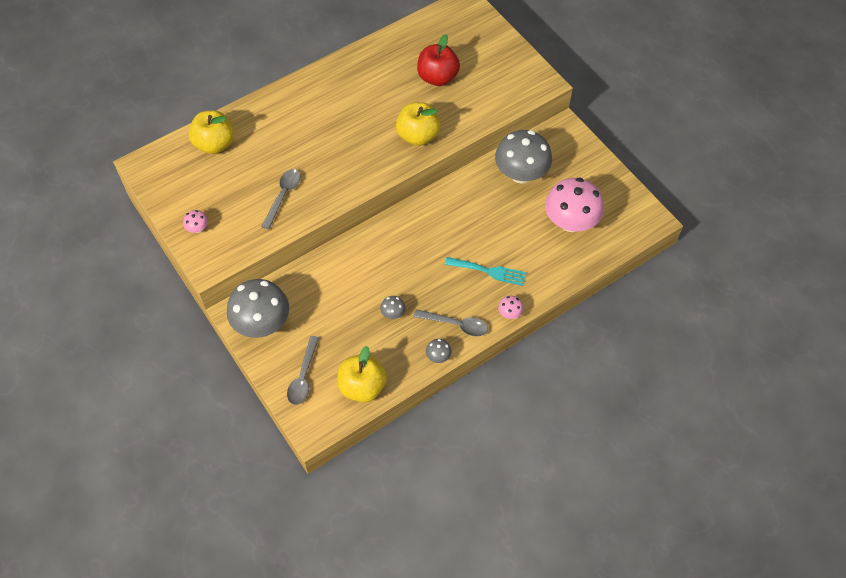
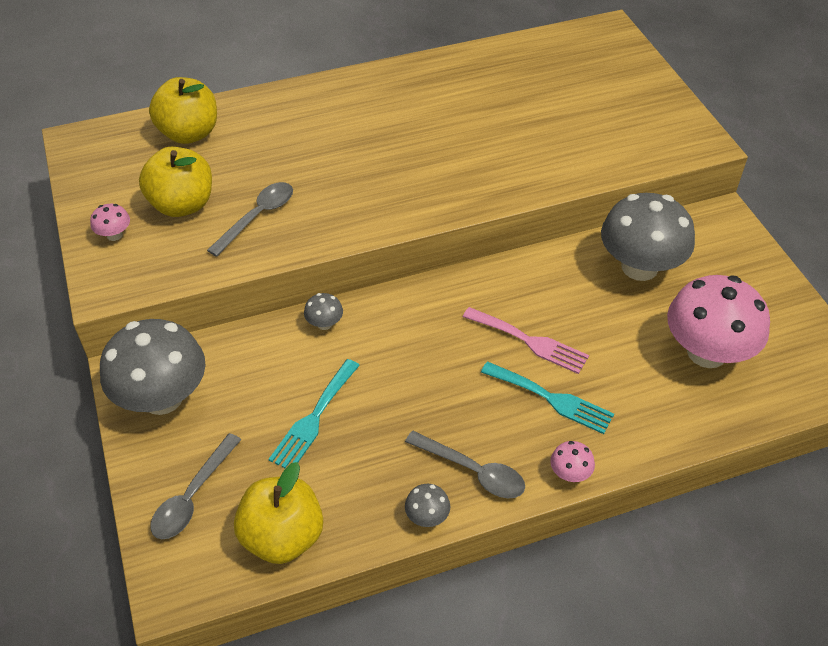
camera: 15 degrees right, 10 degrees down
grey mushroom [380,296,405,319] -> grey mushroom moved to [304,293,343,330]
yellow apple [396,102,440,146] -> yellow apple moved to [139,147,212,217]
red apple [417,34,460,86] -> none
none -> turquoise fork [269,359,360,468]
none -> pink fork [463,307,589,374]

